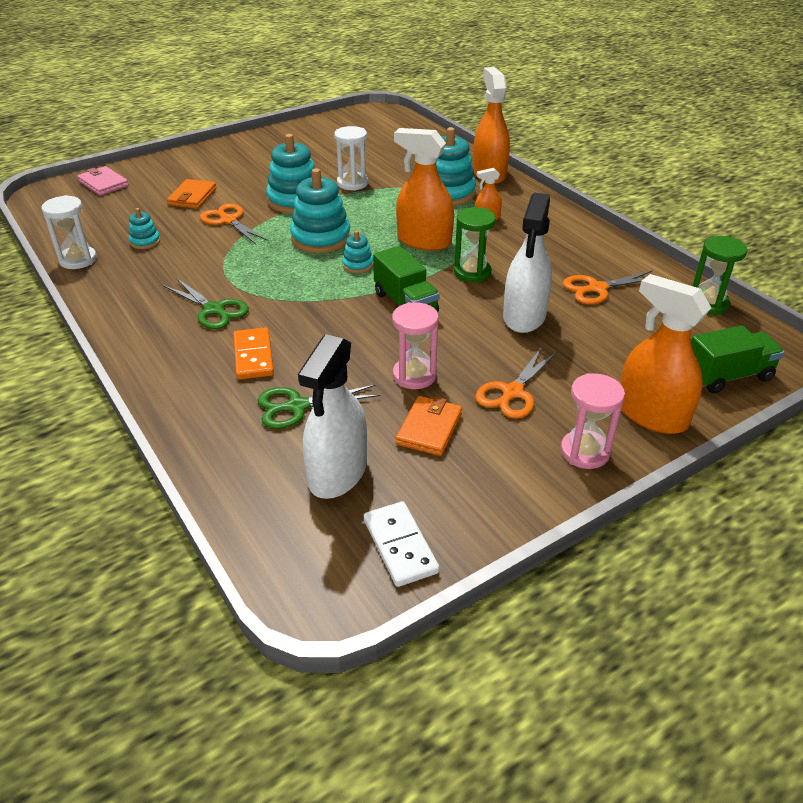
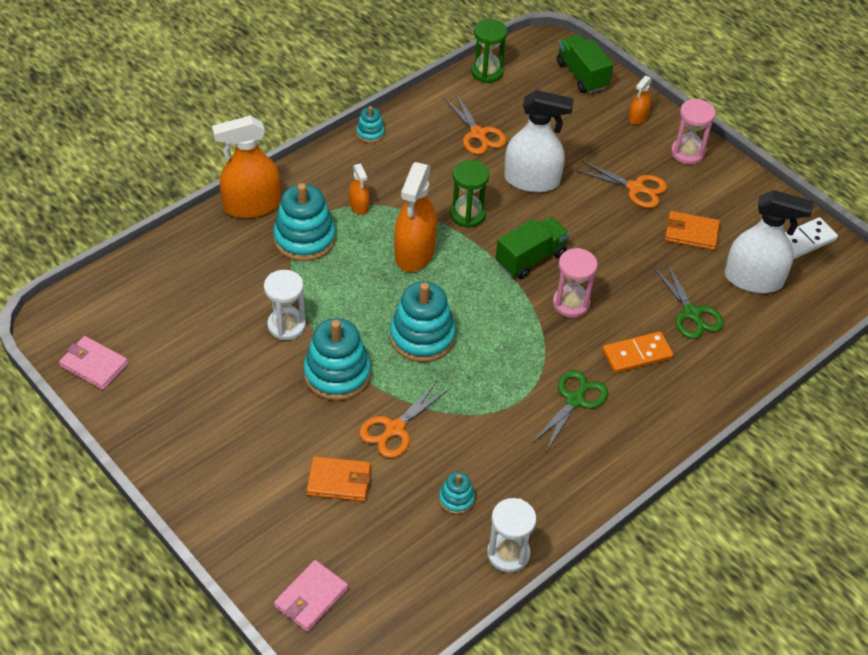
camera: 100 degrees left, 10 degrees up
turquoise stacking toy [342,231,373,273] -> turquoise stacking toy moved to [356,106,385,143]
pink hourglass [392,302,439,389] -> pink hourglass moved to [553,248,598,318]
orange spray bottle [620,274,711,434] -> orange spray bottle [629,76,652,125], size x0.48
none -> pink wallet [59,336,128,390]

